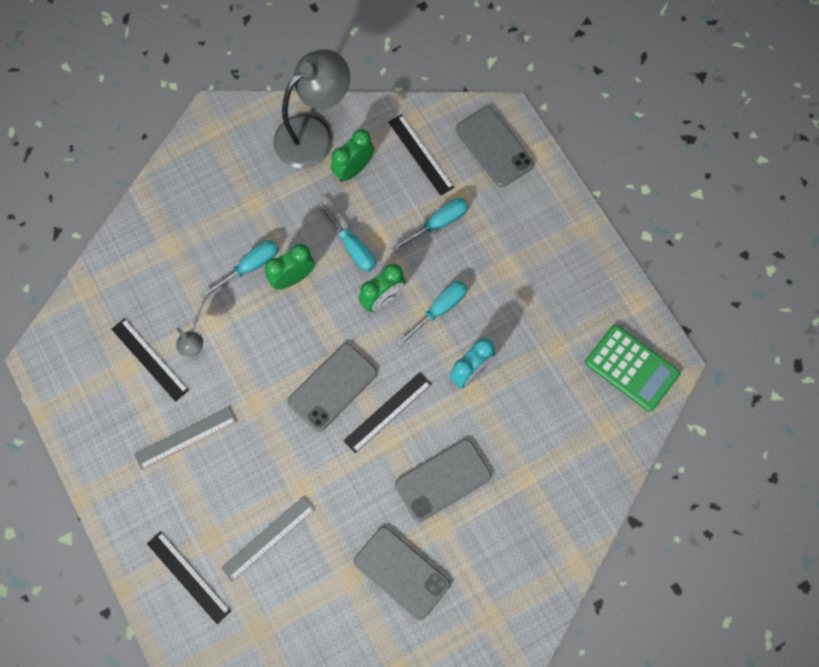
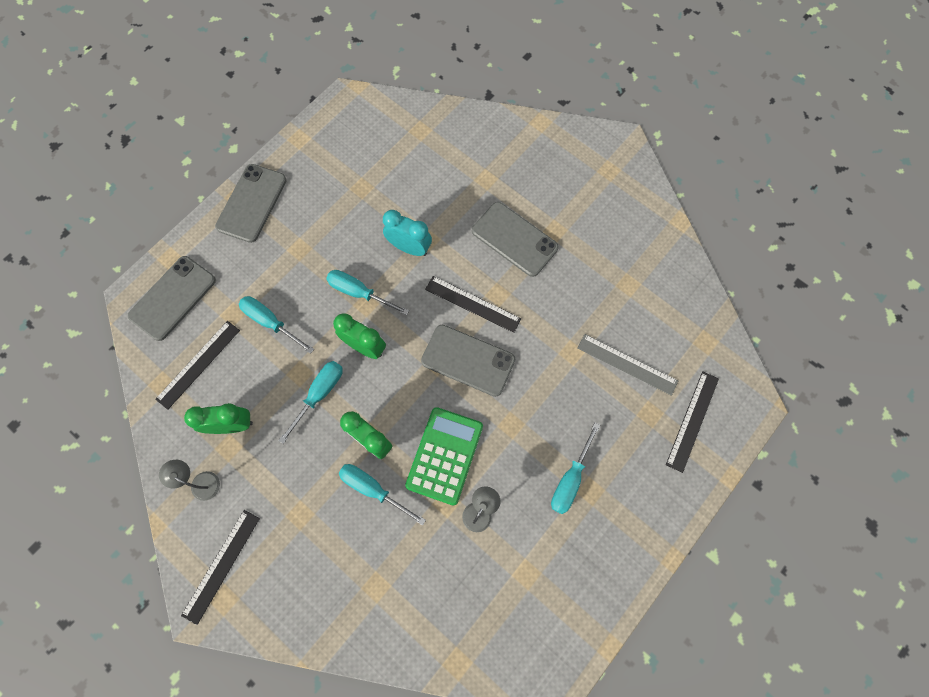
camera: 110 degrees left, 0 degrees up
black ruler [112,318,189,402] -> black ruler moved to [181,510,260,625]
grey ruler [134,406,237,470] -> turquoise screwdriver [551,423,600,514]
grey lamp [273,49,350,168] -> grey lamp [159,460,220,501], size x0.43
green clock [331,129,374,182] -> green clock turned 150 degrees clockwise [184,403,253,434]
grey phone [354,527,450,620] -> grey phone moved to [215,164,287,243]
green calculator [585,325,680,412] -> green calculator moved to [405,407,483,506]

